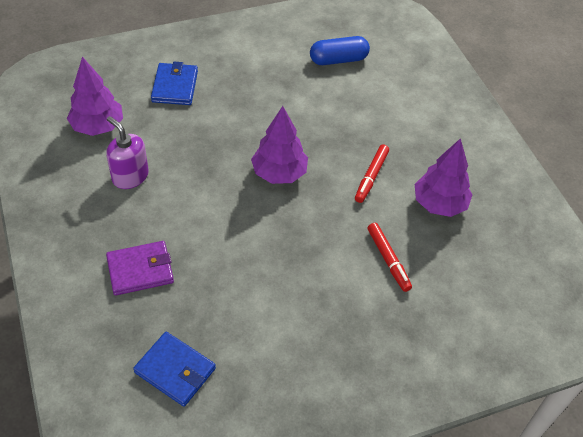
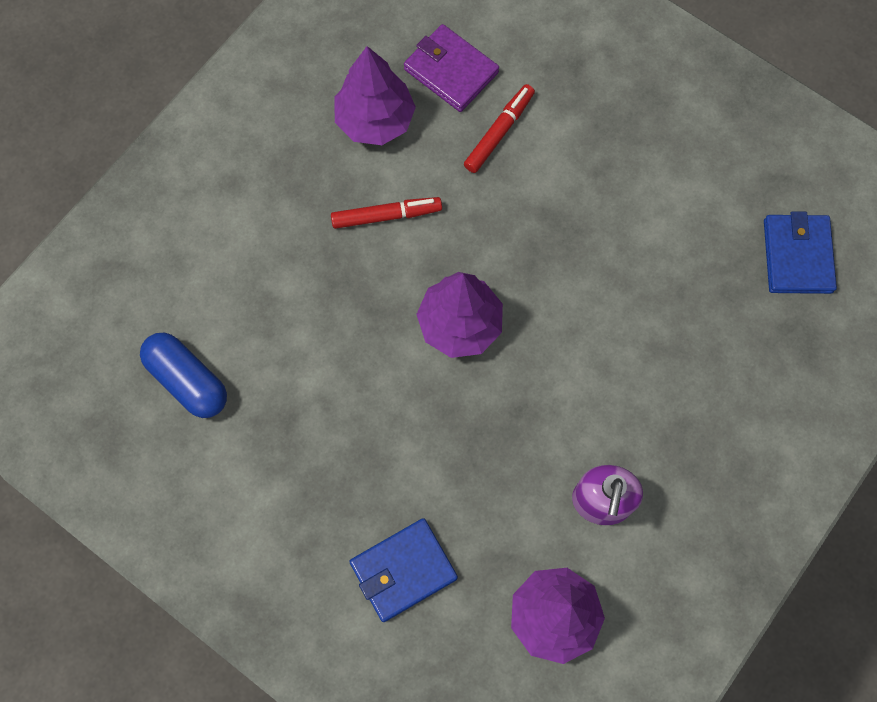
camera: 120 degrees left, 20 degrees up
purple wallet [106,241,174,295] -> purple wallet moved to [404,24,499,112]

